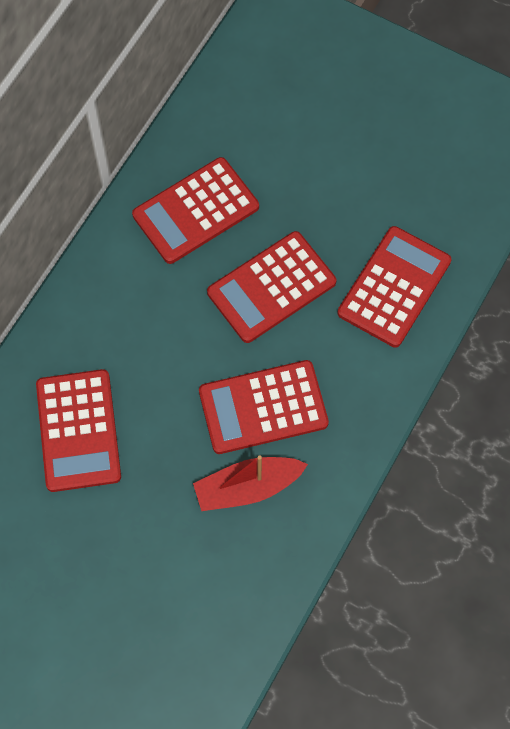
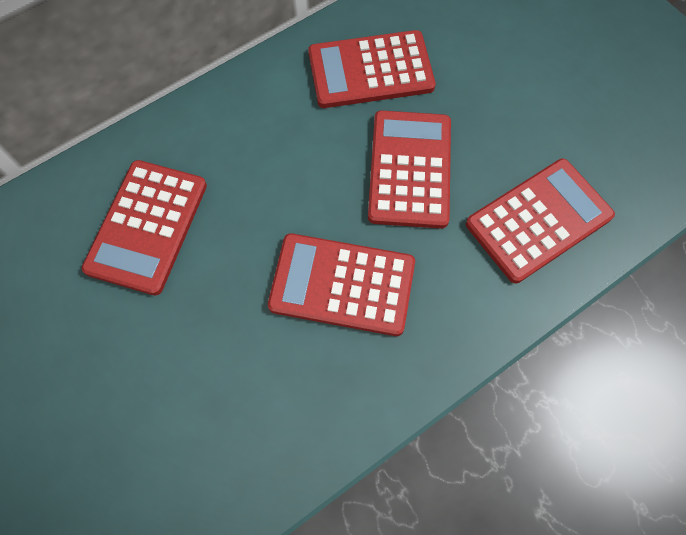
camera: 25 degrees right, 0 degrees up
red boat [193,455,308,511] -> none
red calculator [207,231,336,343] -> red calculator turned 105 degrees clockwise [368,110,451,229]

